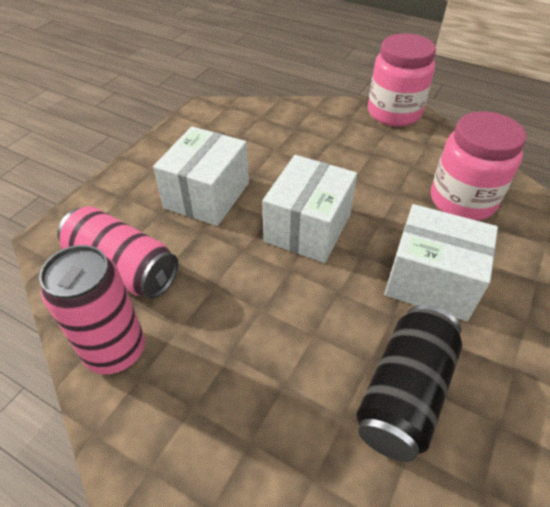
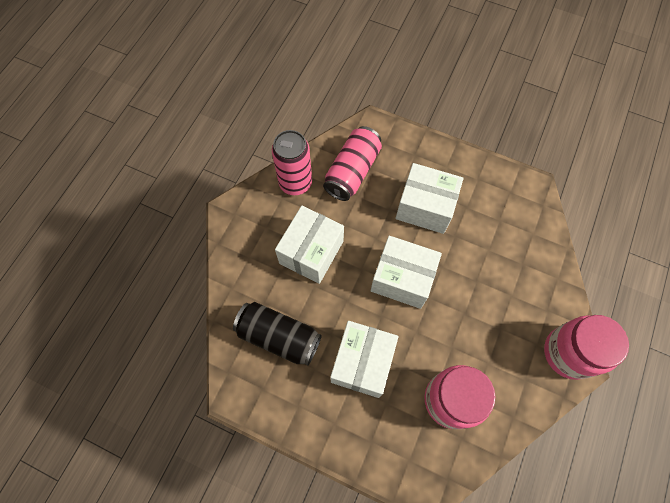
camera: 85 degrees right, 20 degrees up
none -> white box [275,206,344,284]

